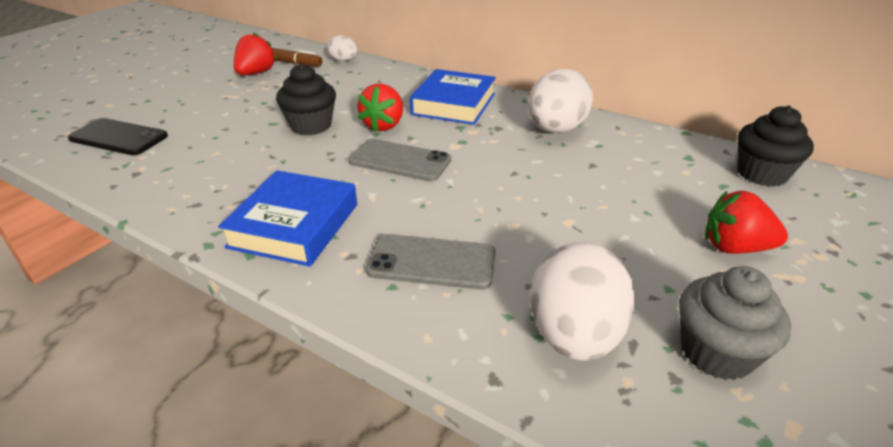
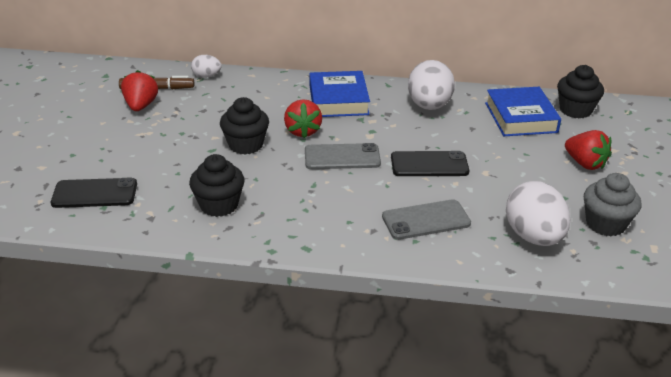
camera: 25 degrees left, 0 degrees up
blue book [218,170,357,267] -> blue book moved to [485,87,561,136]
red strawberry [705,191,788,254] -> red strawberry turned 120 degrees counterclockwise [565,130,612,170]
none -> black cupcake [189,154,244,217]
none -> black phone [391,151,469,176]

